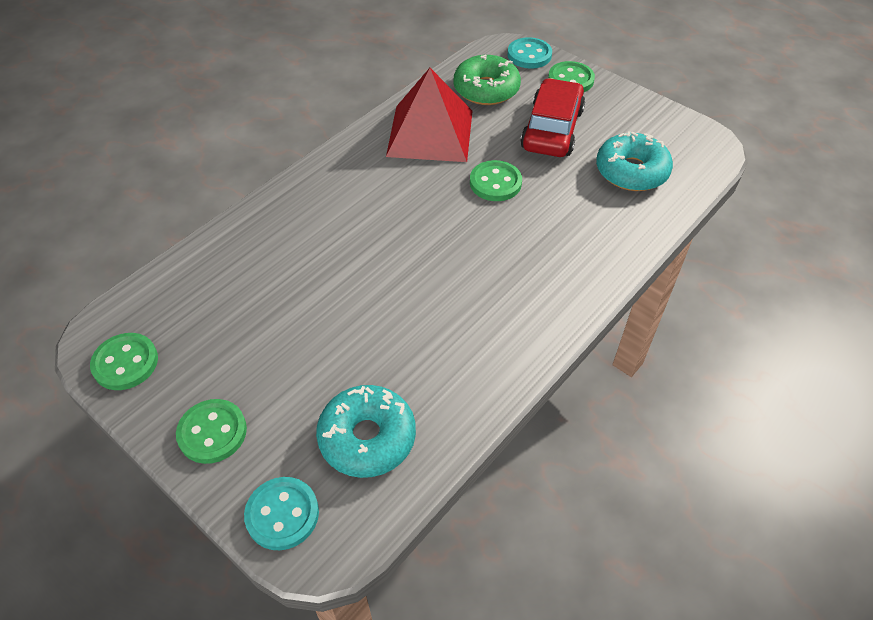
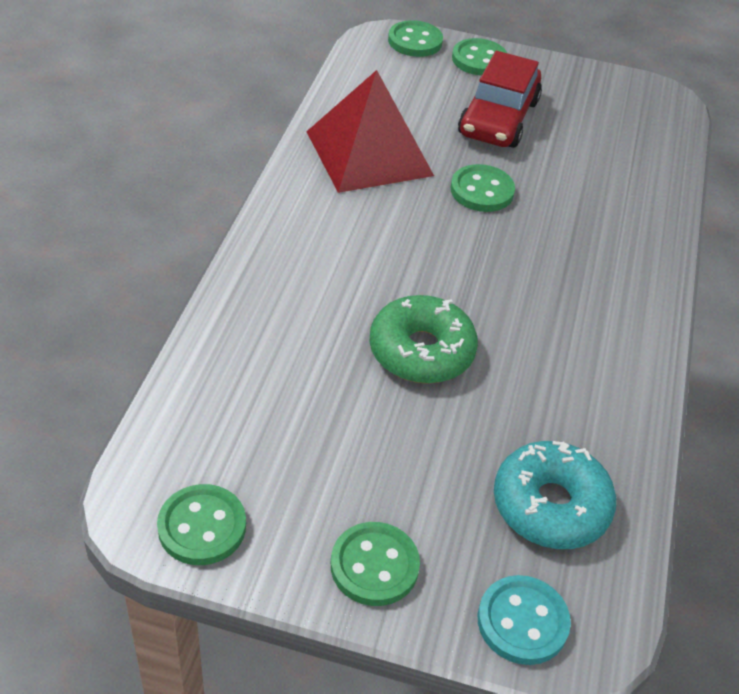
camera: 30 degrees left, 5 degrees down
green donut [454,55,521,105] -> green donut moved to [370,295,478,384]
turquoise button [508,37,552,69] -> green button [388,20,443,57]
red car [520,78,585,157] -> red car turned 150 degrees counterclockwise [458,51,542,148]
turquoise donut [596,131,673,191] -> none

